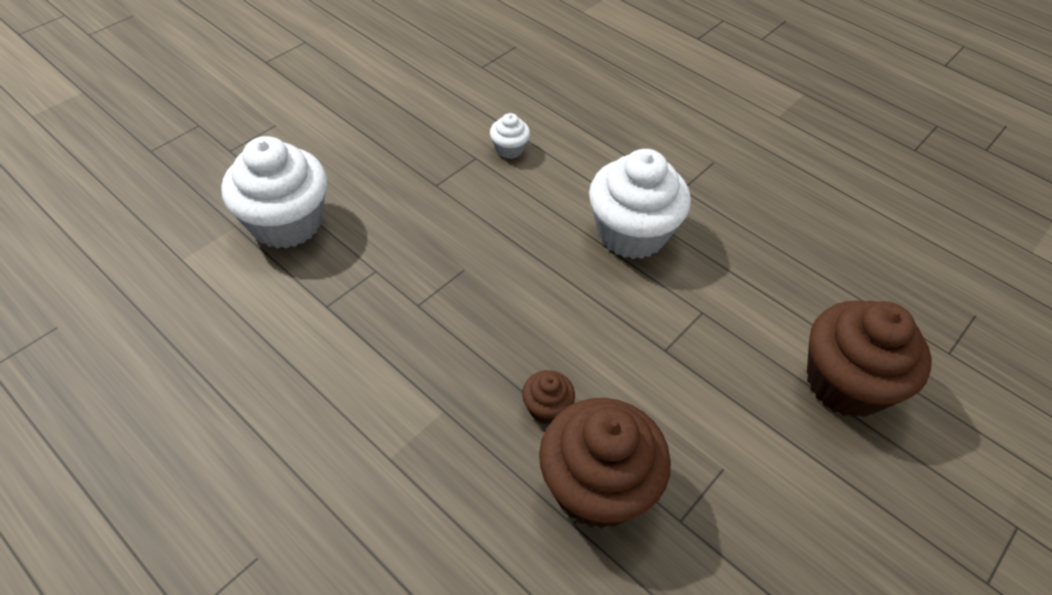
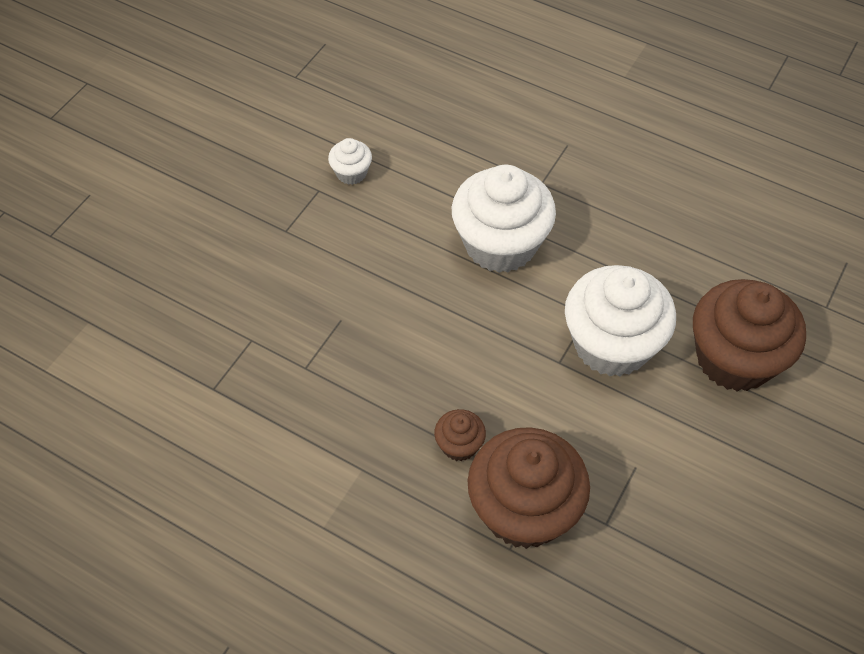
camera: 10 degrees left, 5 degrees up
white cupcake [221,136,327,248] -> white cupcake moved to [565,265,676,377]

